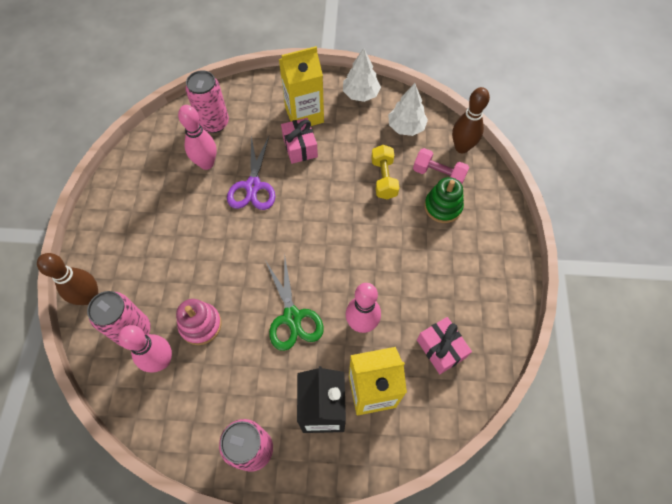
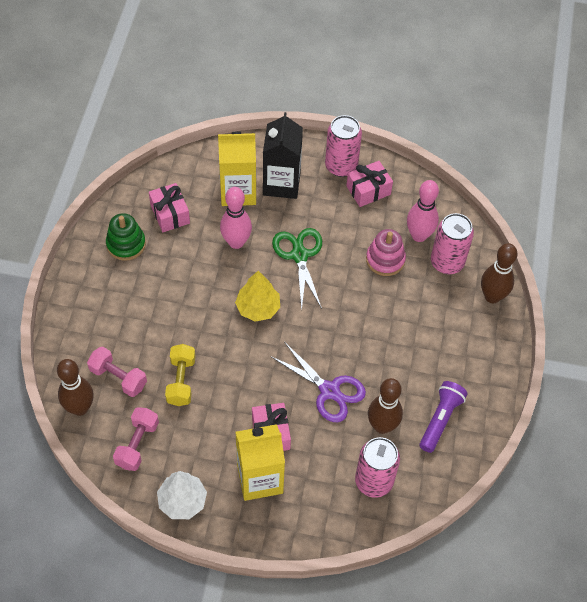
camera: 175 degrees left, 5 degrees down
pink bowling pin [178,105,217,170] -> brown bowling pin [368,378,403,434]
purple scissors [227,136,275,210] -> purple scissors turned 120 degrees clockwise [270,343,366,422]
white tree [388,83,428,136] -> pink dumbbell [113,407,159,471]
green stacking toy [424,177,464,223] -> green stacking toy moved to [106,213,146,261]
none -> yellow tree [235,271,280,322]
none -> pink gift [346,161,393,207]
none -> purple flashlight [419,381,468,453]

